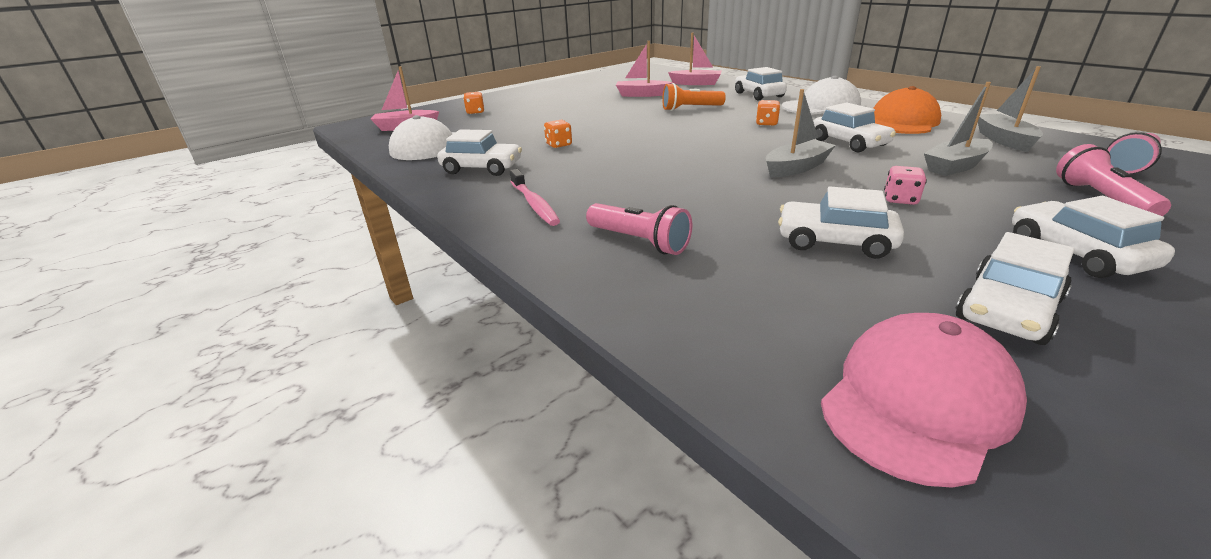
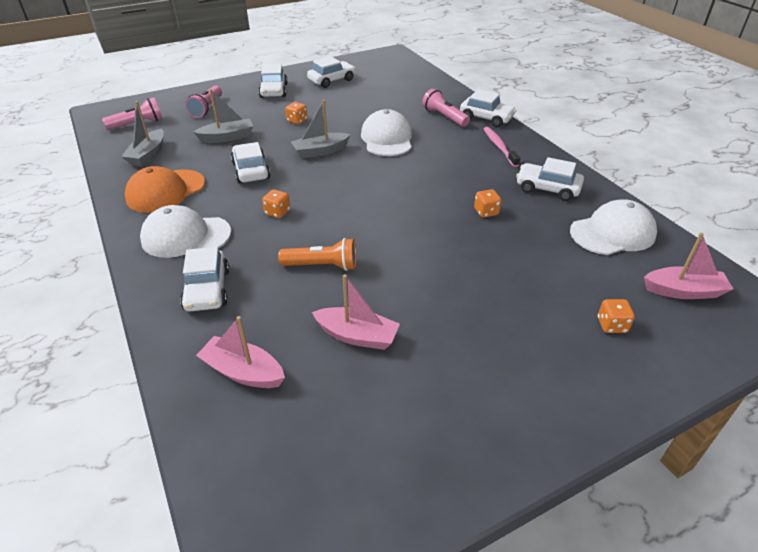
camera: 170 degrees left, 10 degrees up
white car [778,186,904,259] -> white car moved to [460,89,516,127]
pink cap [821,313,1027,488] -> none
pink dice [884,166,927,205] -> orange dice [285,102,307,125]
none -> white cap [361,109,412,156]

